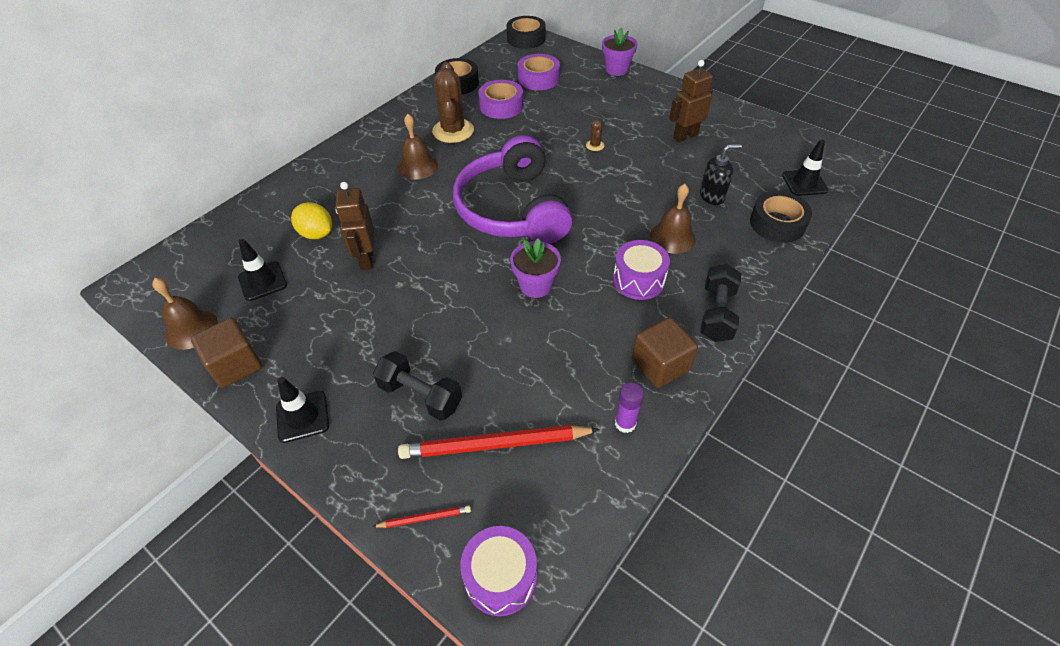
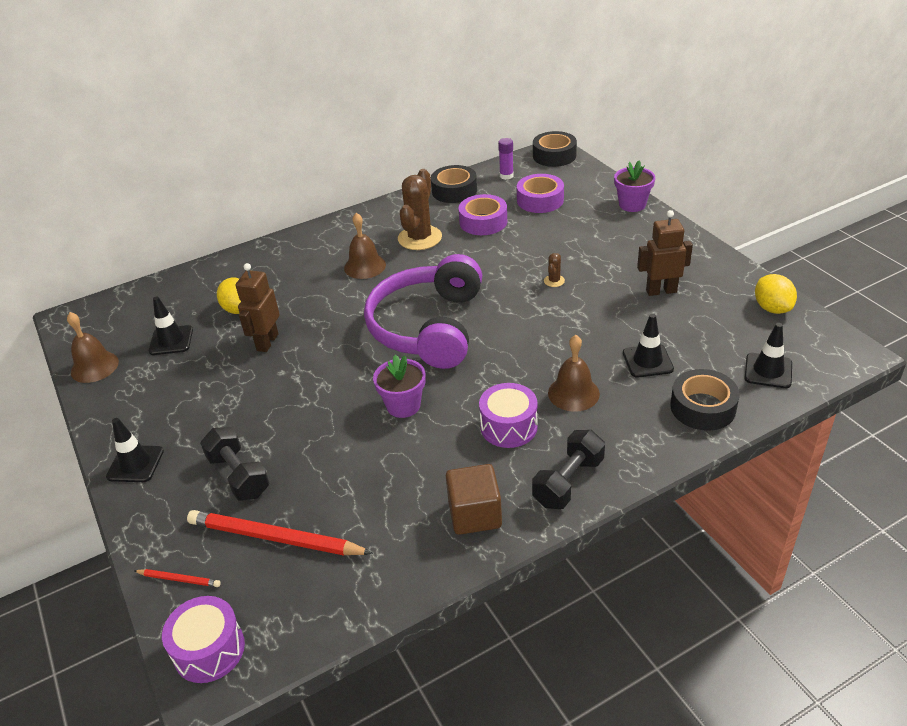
camera: 25 degrees right, 10 degrees down
brown cube [191,317,262,388] -> none
purple glue stick [615,382,644,433] -> purple glue stick moved to [498,138,514,180]
black soap dispenser [700,144,742,205] -> black traffic cone [623,314,674,378]
none -> yellow lemon [755,274,797,314]

